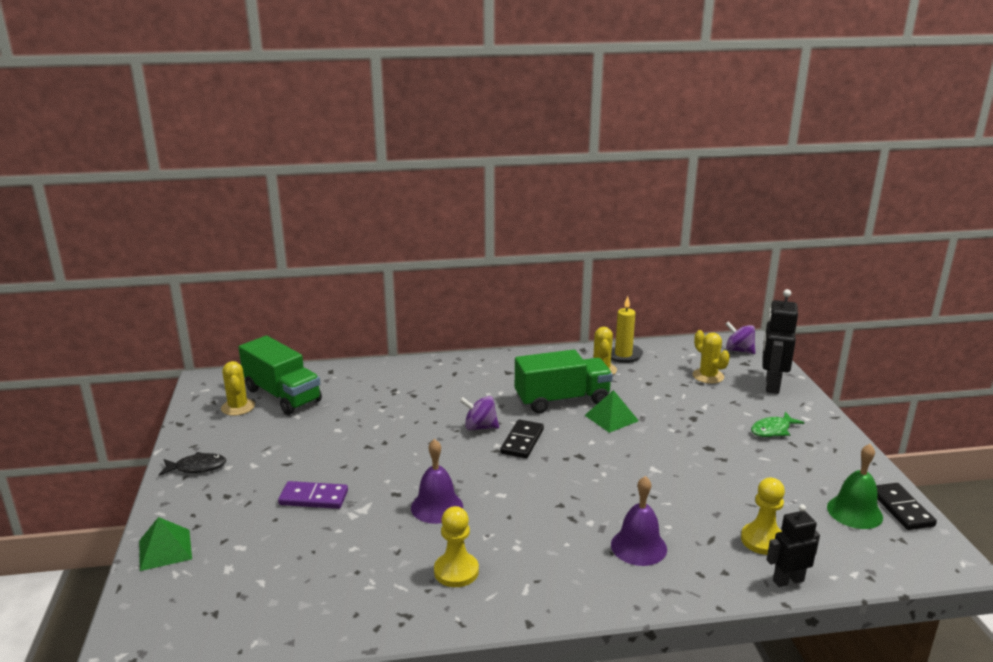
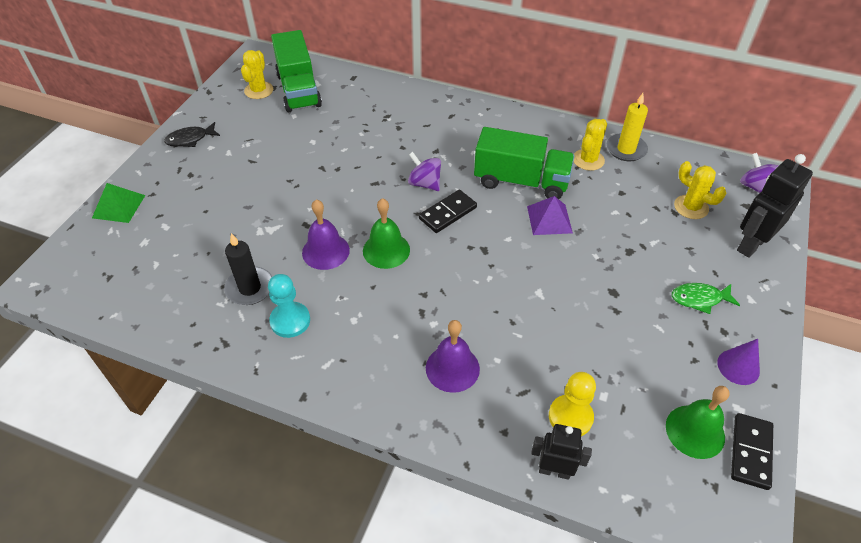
camera: 30 degrees right, 25 degrees up
black fish [159,452,226,476] -> black fish turned 135 degrees clockwise [164,122,220,147]
purple domino [278,481,348,509] -> none
yellow pawn [434,506,479,587] -> turquoise pawn [268,274,310,338]
green pyramid [585,390,639,433] -> purple pyramid [527,196,573,235]
yellow cactus [693,330,730,384] -> yellow cactus turned 45 degrees counterclockwise [674,161,726,219]
none -> black candle [224,233,272,305]
none -> green bell [363,198,410,269]
none -> purple cone [717,339,760,385]

